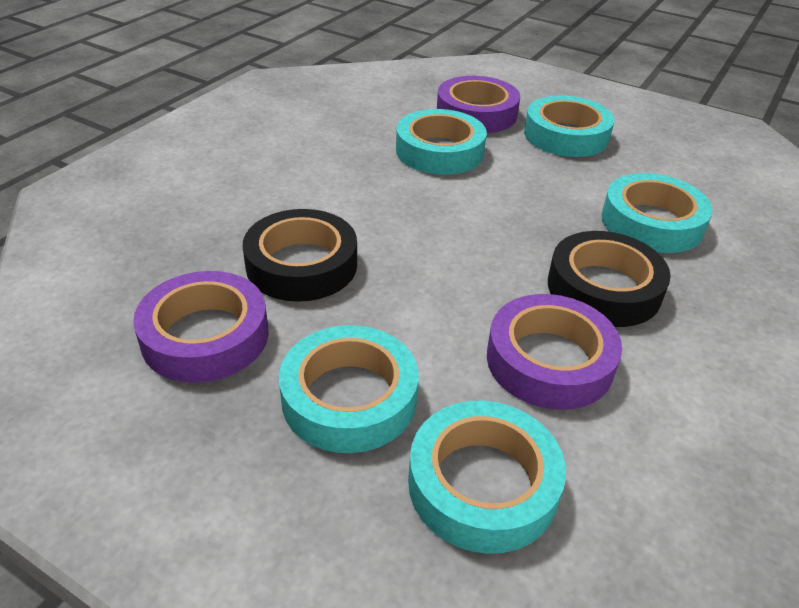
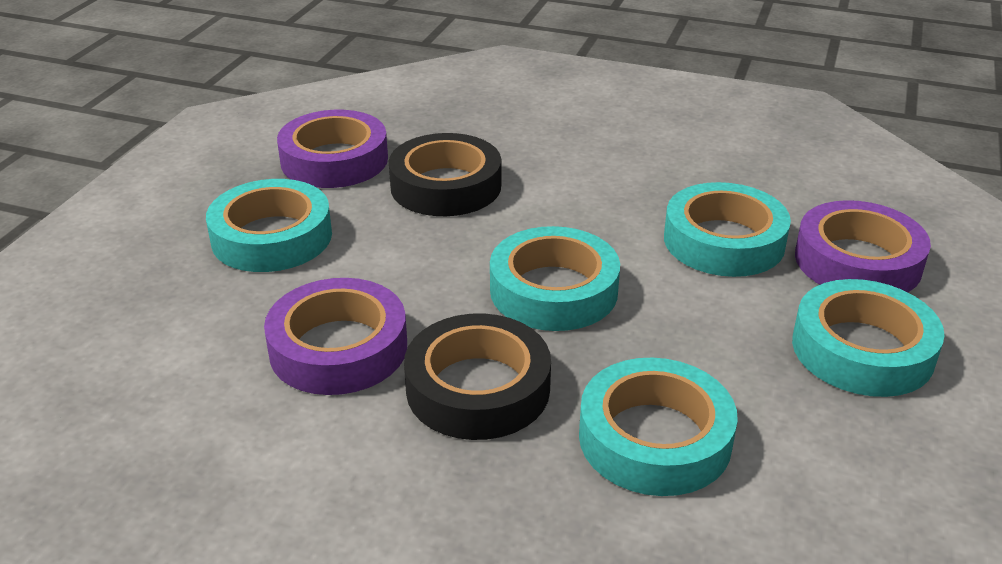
camera: 80 degrees right, 5 degrees down
turquoise tape [408,401,566,554] -> turquoise tape moved to [490,226,620,331]

